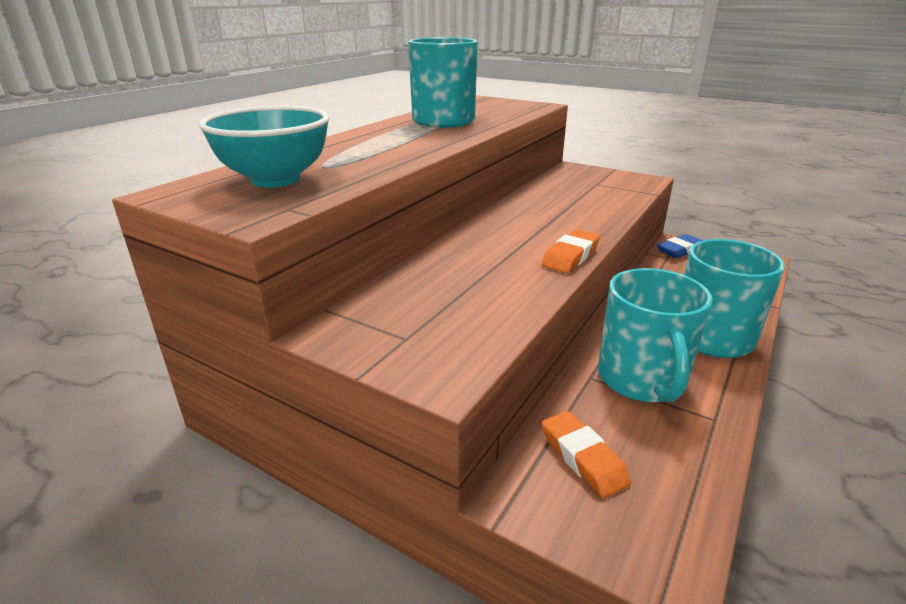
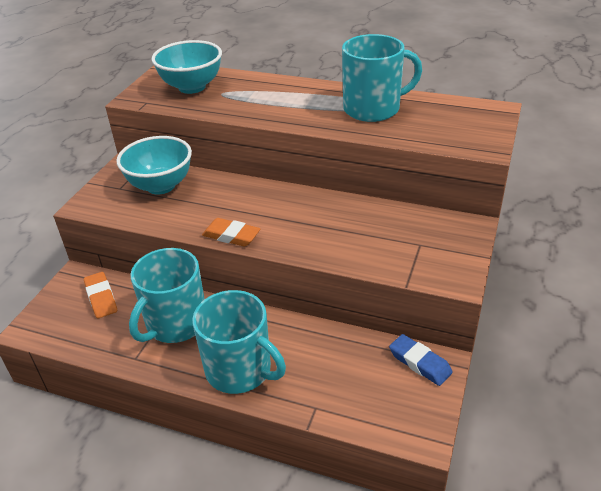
camera: 80 degrees right, 10 degrees up
orange eraser [542,411,631,498] -> orange eraser turned 75 degrees counterclockwise [84,272,117,318]
turquoise mug [598,268,713,403] -> turquoise mug turned 45 degrees counterclockwise [129,248,205,343]
none -> turquoise bowl [116,136,192,195]

